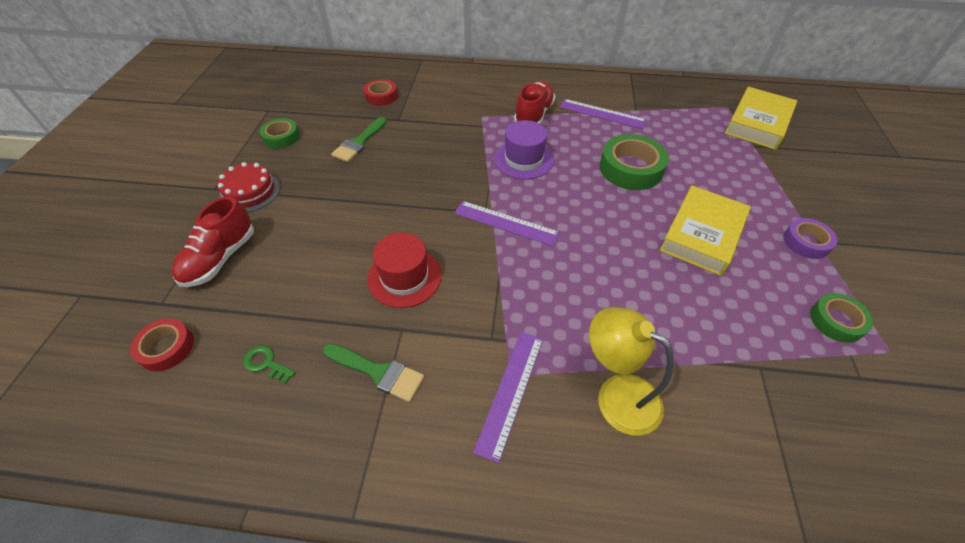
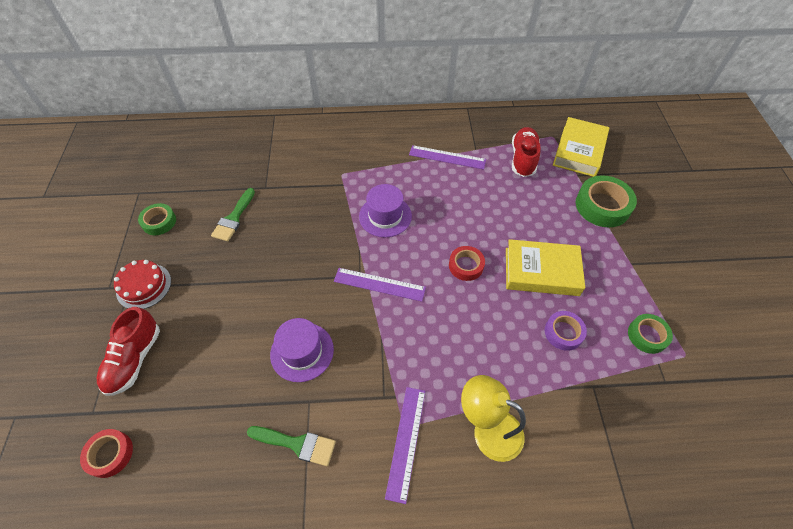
camera: 10 degrees left, 5 degrees up
green key [243,345,296,384] -> none
red tape [364,79,398,106] -> red tape moved to [449,246,485,281]
red hat [367,233,442,308] -> purple hat [270,318,334,382]
red shoe [514,81,555,124] -> red shoe moved to [512,127,541,177]
green tape [600,134,669,190] -> green tape moved to [576,175,637,227]
yellow book [660,185,751,276] -> yellow book turned 75 degrees clockwise [506,239,585,296]
purple tape [783,218,837,259] -> purple tape moved to [545,311,587,351]

